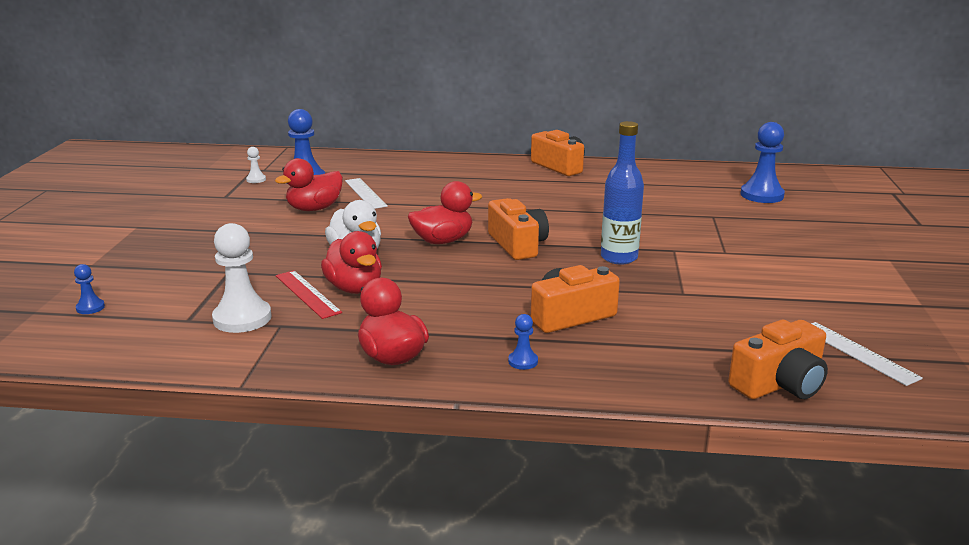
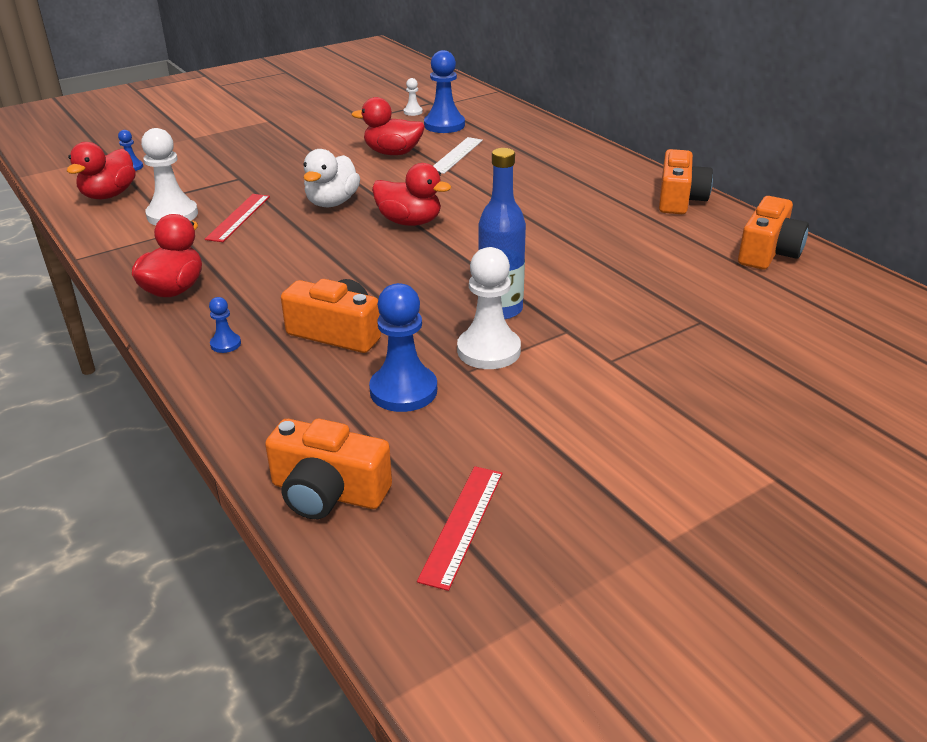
camera: 50 degrees right, 10 degrees up
red duck [321,231,382,294] -> red duck moved to [67,142,136,199]
orange camera [488,198,549,260] -> orange camera moved to [738,196,809,269]
blue pawn [741,122,785,203] -> blue pawn moved to [369,283,437,412]
white ruler [811,322,923,386] -> red ruler [417,466,503,591]
none -> white pawn [457,247,521,369]

